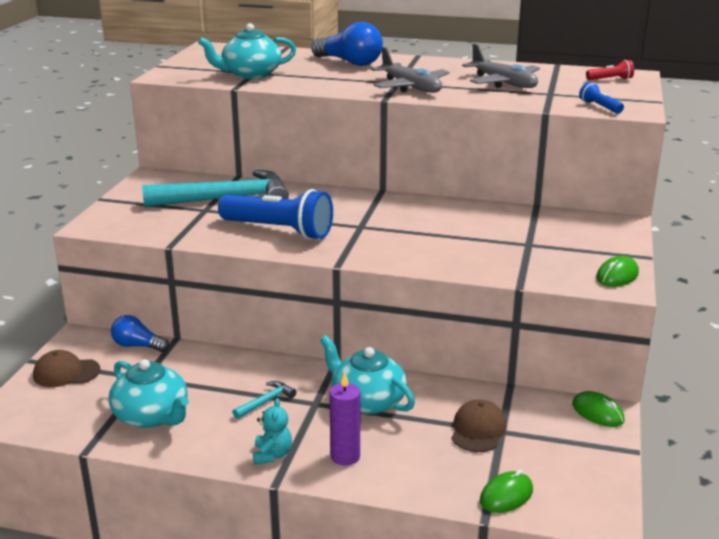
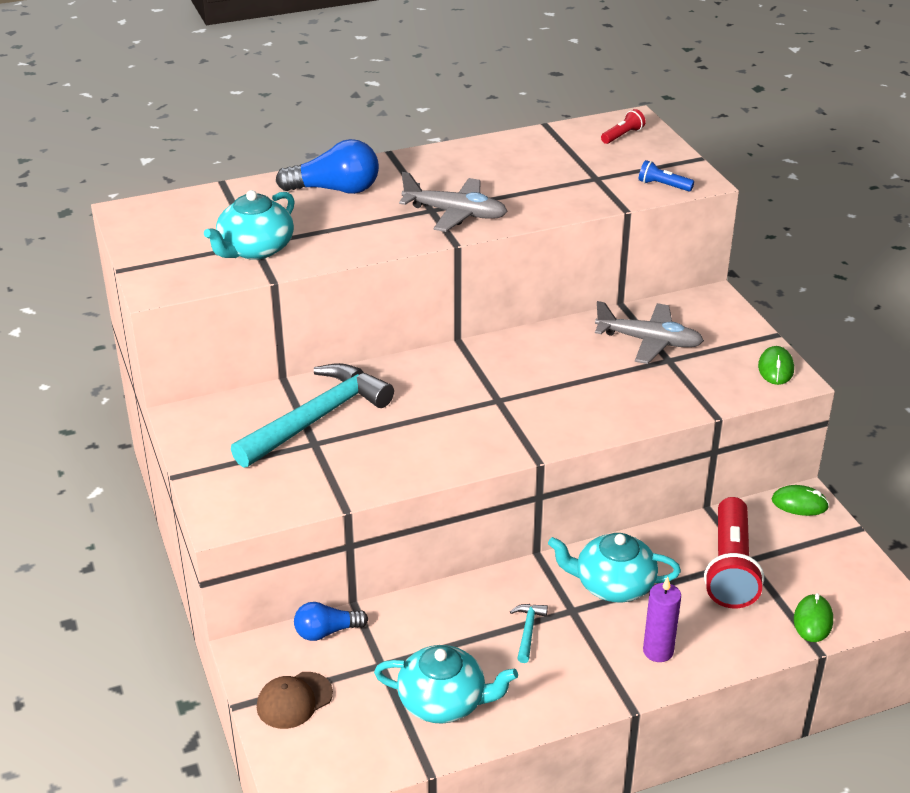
camera: 35 degrees left, 10 degrees up
blue flashlight [218,189,333,240] -> none
turquoise teddy bear [253,398,292,464] -> none
brown cap [451,400,506,452] -> red flashlight [704,497,764,608]
grey plane [462,44,540,88] -> grey plane moved to [595,301,704,364]

